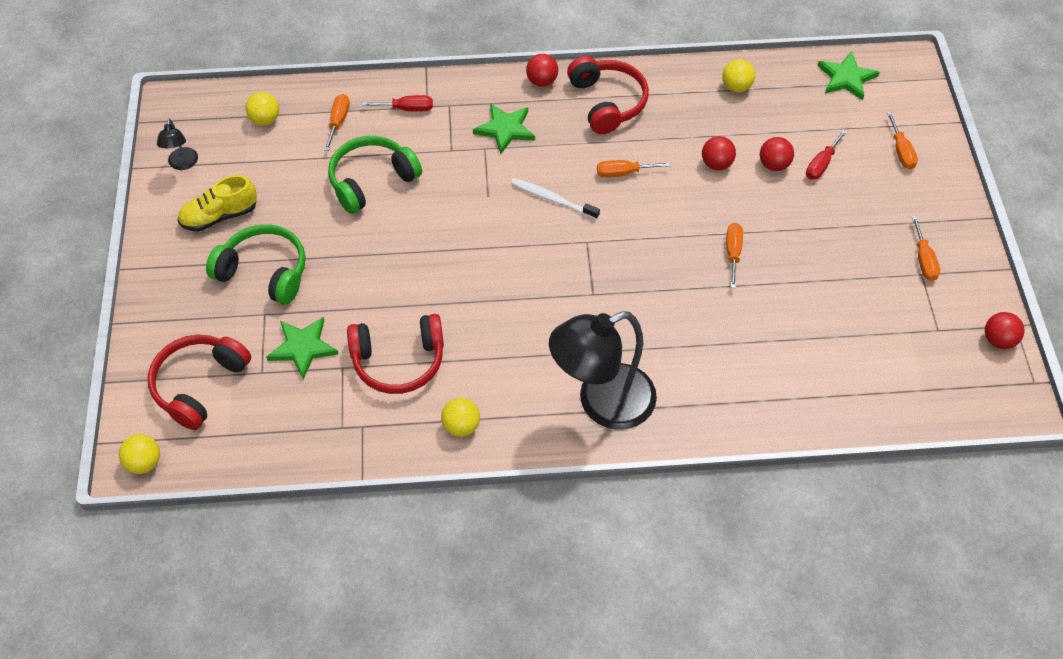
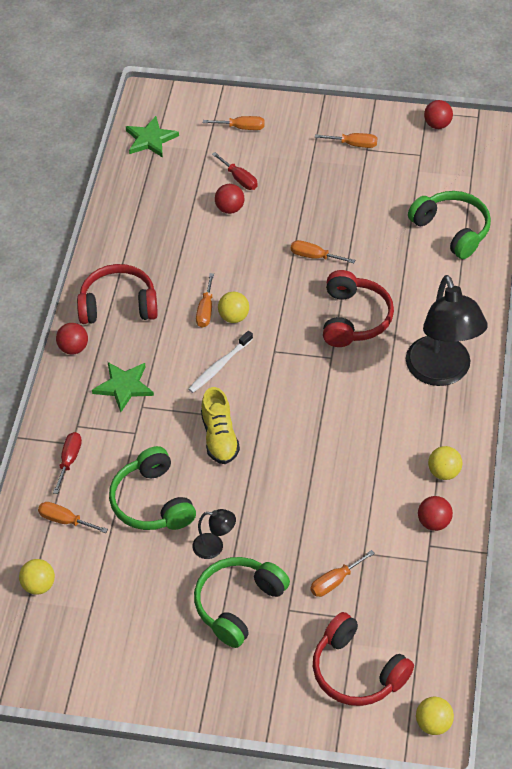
camera: 75 degrees left, 5 degrees down
black lamp [157,119,198,170] -> black lamp moved to [192,509,236,559]
yellow shoe [178,175,257,232] -> yellow shoe moved to [201,387,240,464]
green star [266,317,339,379] -> orange screwdriver [310,550,375,597]
red headphones [347,314,444,394] -> red headphones moved to [323,270,394,347]
red ball [702,136,736,170] -> red ball moved to [418,496,453,531]
yellow ball [722,59,755,92] -> yellow ball moved to [218,292,249,323]
none -> green headphones [408,191,491,259]

